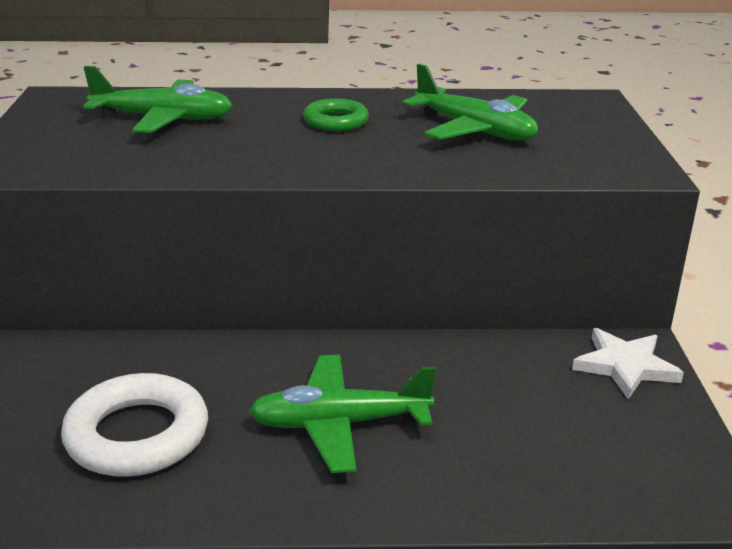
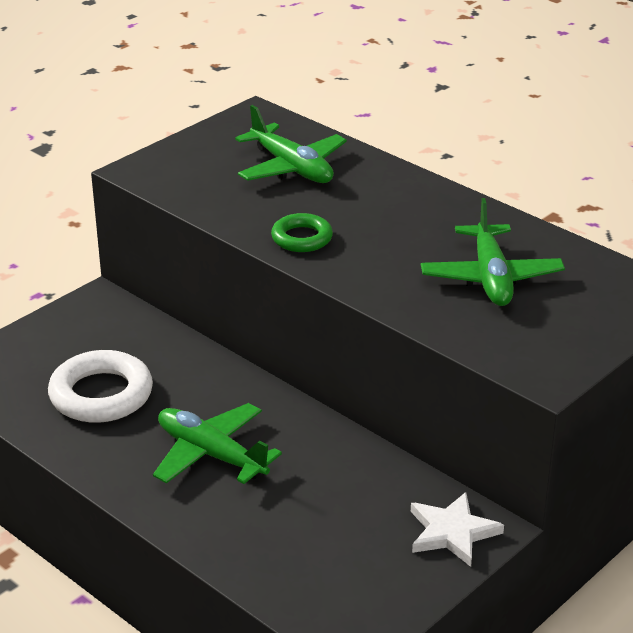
camera: 45 degrees right, 5 degrees up
green ring [303,98,369,131] -> green ring moved to [271,213,333,252]

